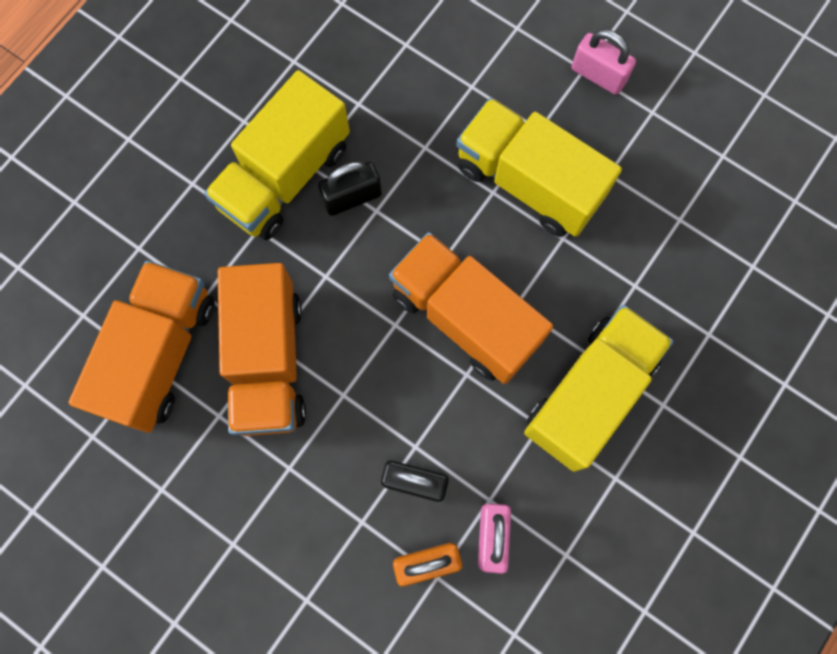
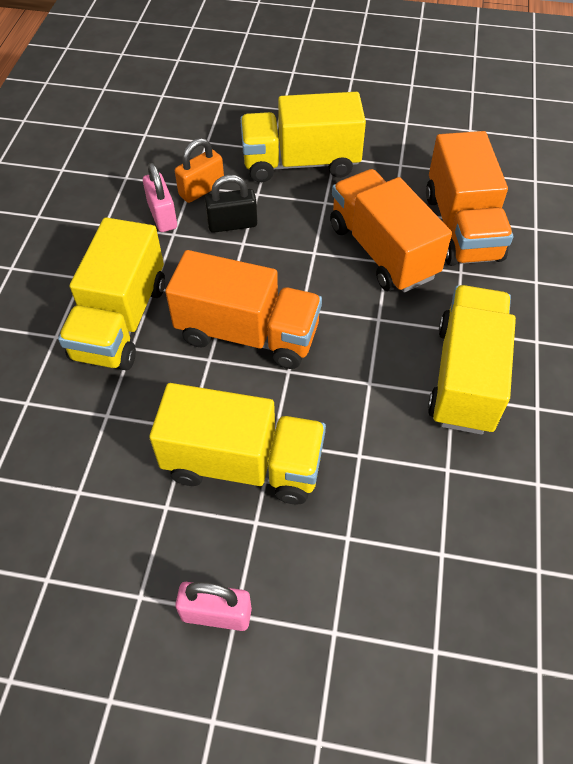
camera: 155 degrees right, 20 degrees down
black padlock [318,162,382,216] -> none
none -> yellow truck [240,92,366,182]

